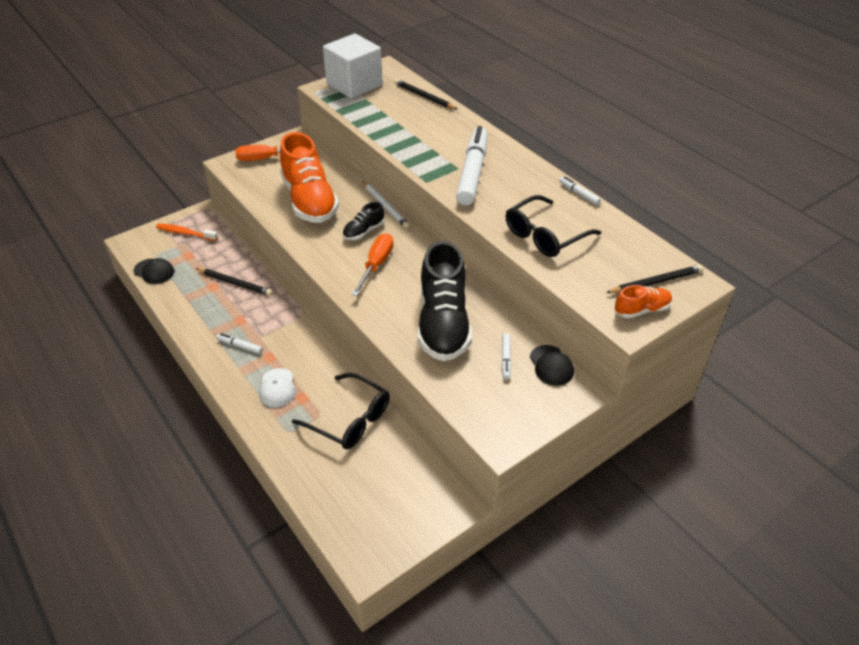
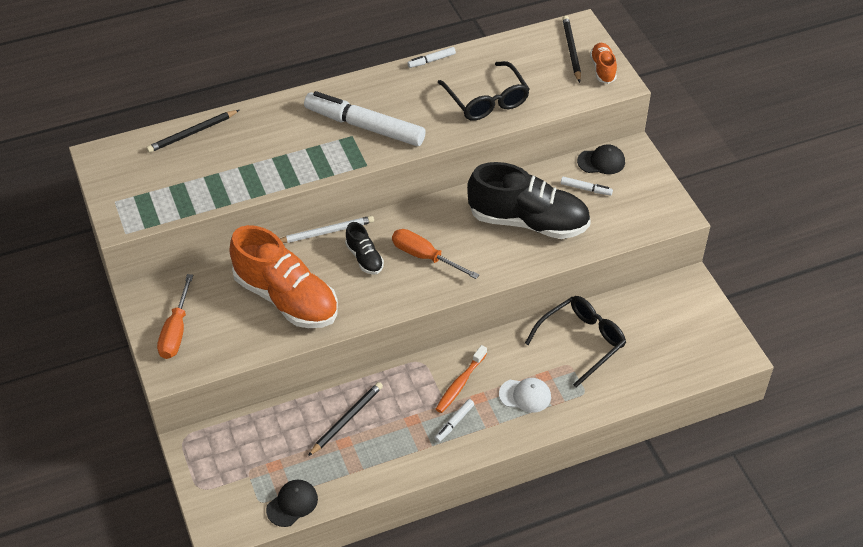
camera: 75 degrees left, 5 degrees up
orange toothbrush [156,223,218,241] -> orange toothbrush moved to [436,345,487,413]
orange shoe [280,132,339,223] -> orange shoe turned 45 degrees clockwise [229,225,338,328]
white cube [323,34,383,99] -> none

